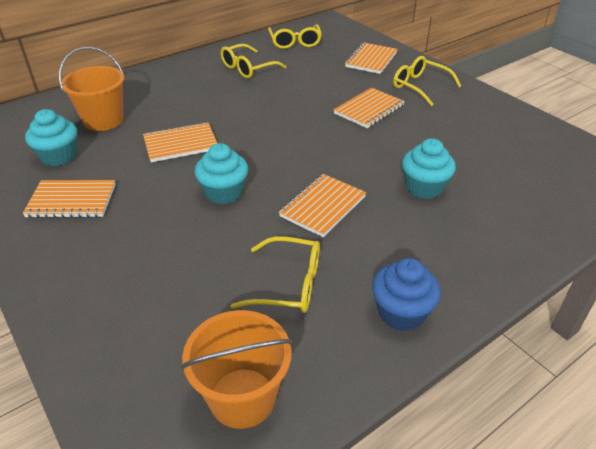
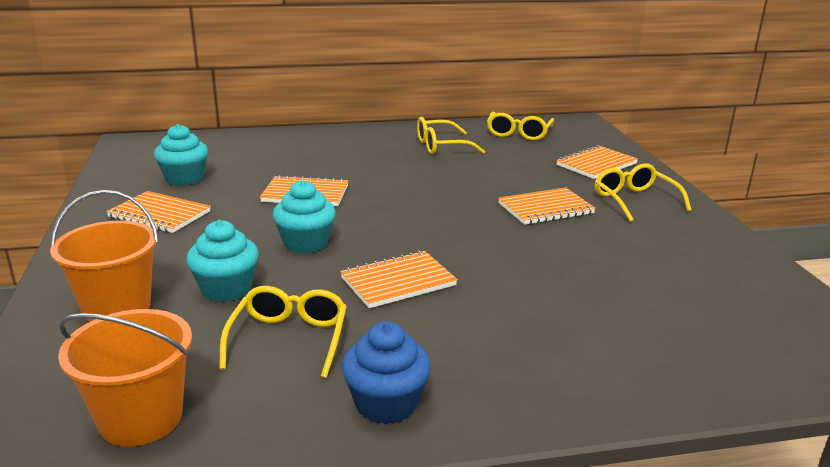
camera: 25 degrees right, 15 degrees down
orange bucket [59,47,124,131] -> orange bucket moved to [50,190,159,322]
yellow glasses [231,236,320,313] -> yellow glasses turned 120 degrees counterclockwise [219,286,347,378]
turquoise cupcake [402,138,456,199] -> turquoise cupcake moved to [186,220,259,302]

